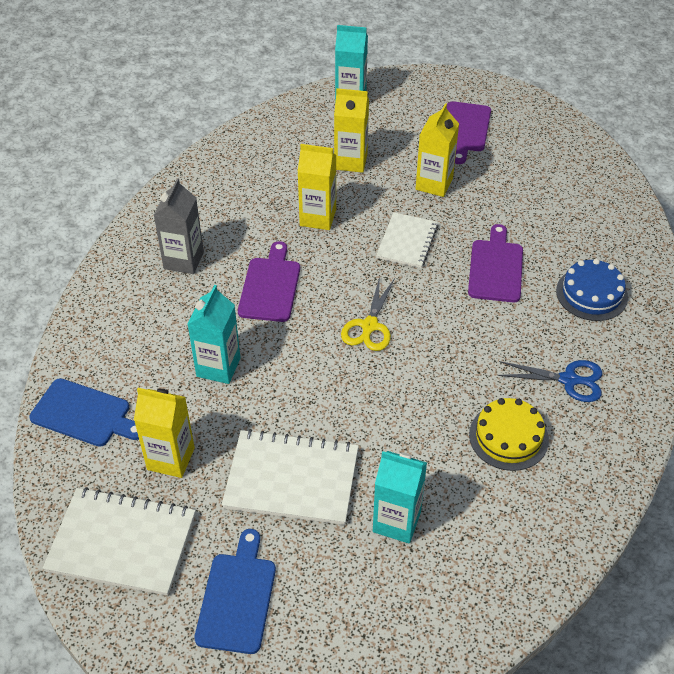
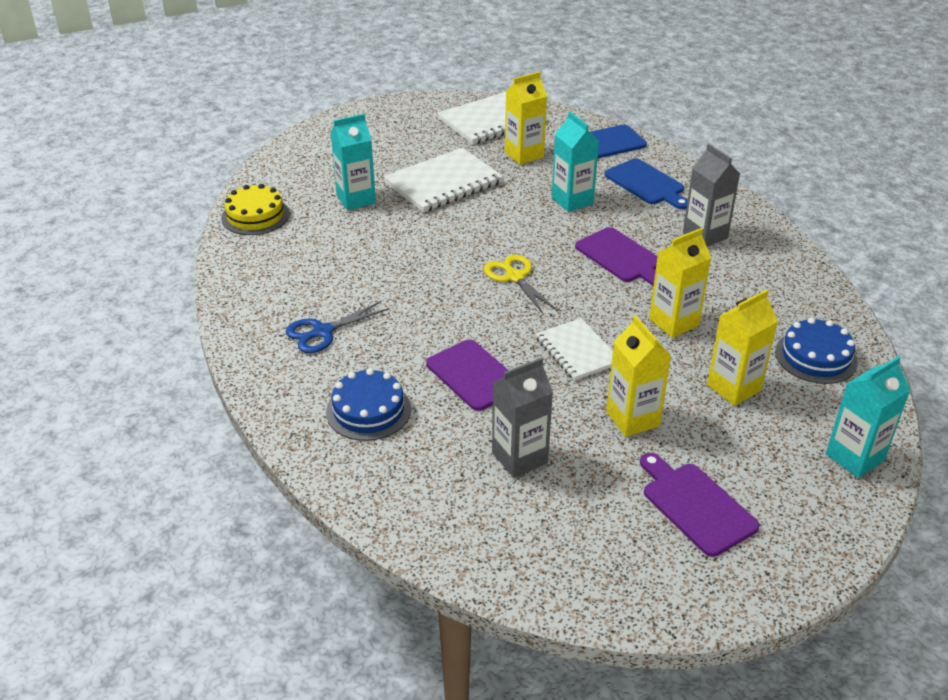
camera: 135 degrees right, 10 degrees down
blue cutting board [194,529,276,654] -> blue cutting board moved to [604,158,688,209]
yellow cake [469,398,549,471] -> yellow cake moved to [221,184,290,235]
none -> grey carton [492,357,553,478]
none -> blue cake [775,318,858,384]

